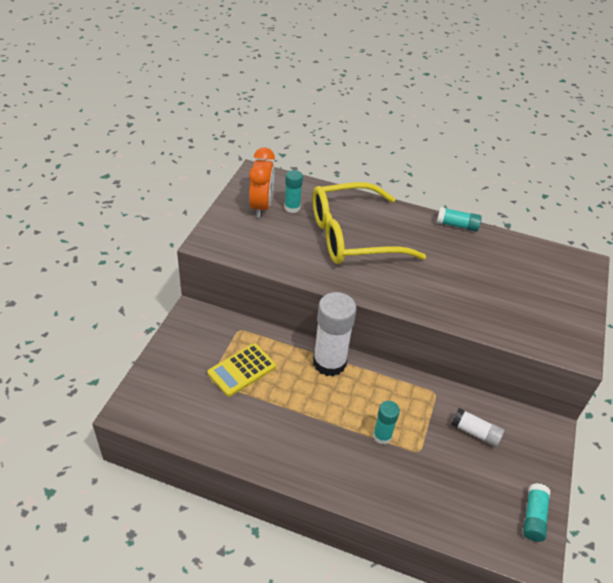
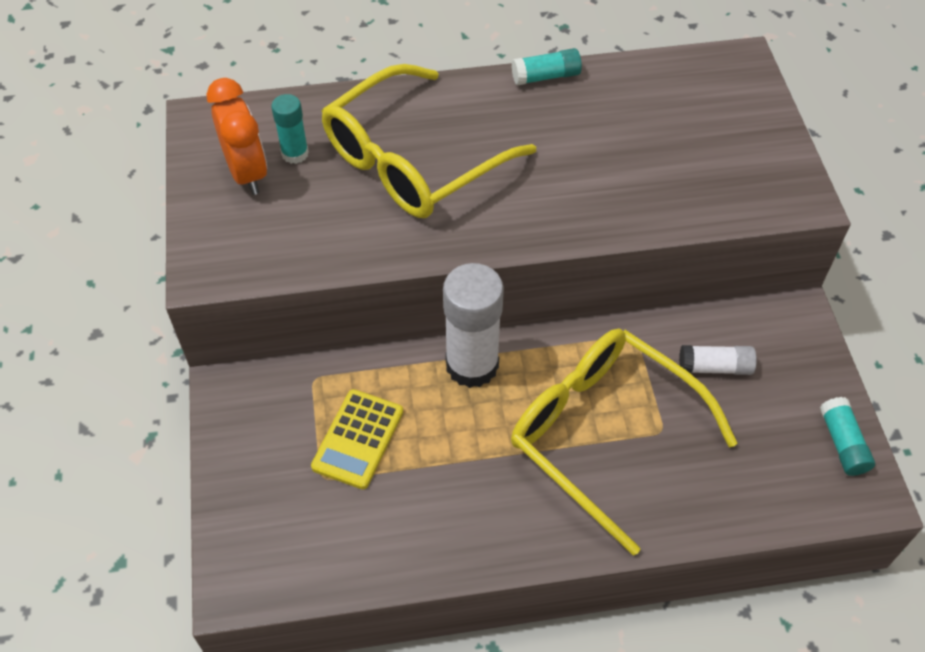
camera: 25 degrees left, 10 degrees up
turquoise glue stick [373,401,400,444] -> yellow glasses [511,329,738,556]

